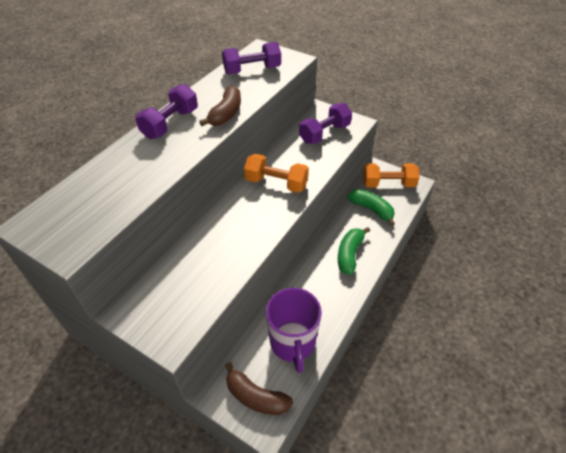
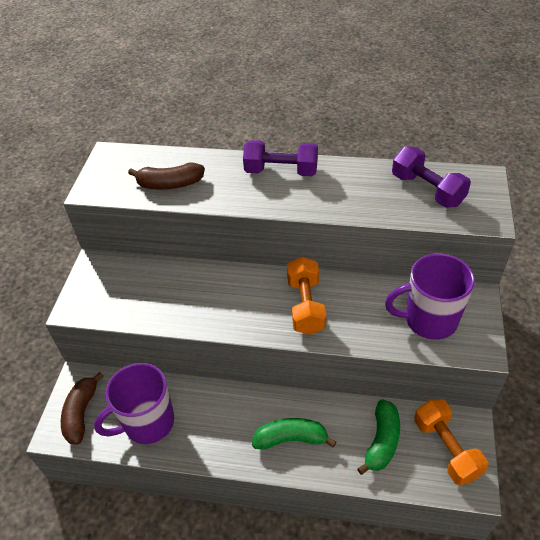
camera: 70 degrees right, 0 degrees up
brown banana [199,86,241,126] -> brown banana moved to [128,163,205,190]
purple dumbbell [299,103,352,144] -> purple mug [385,254,475,340]

